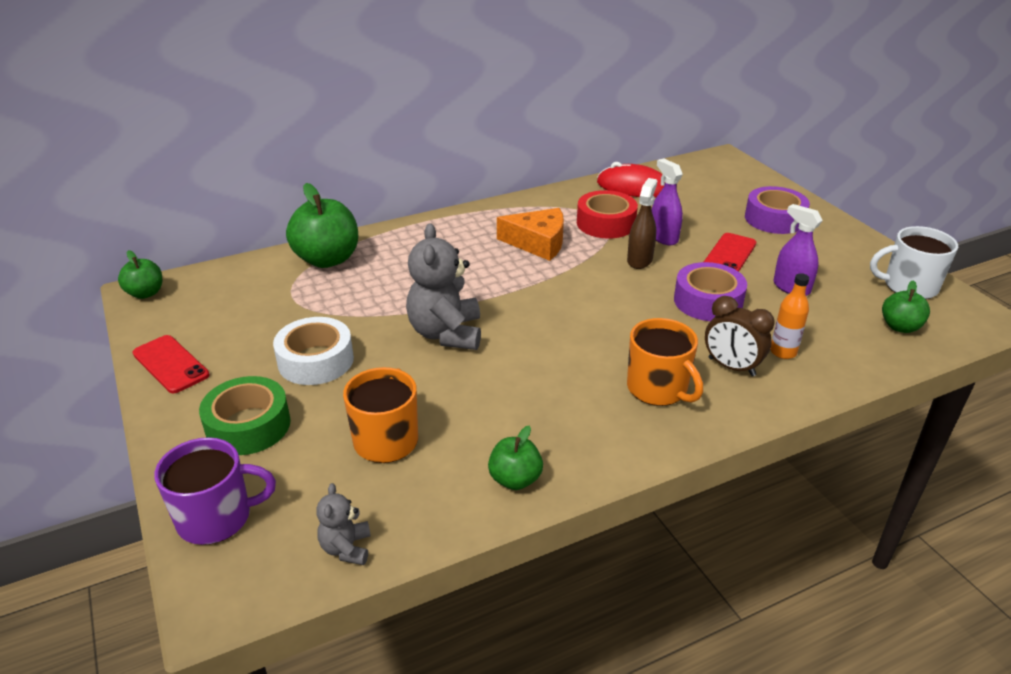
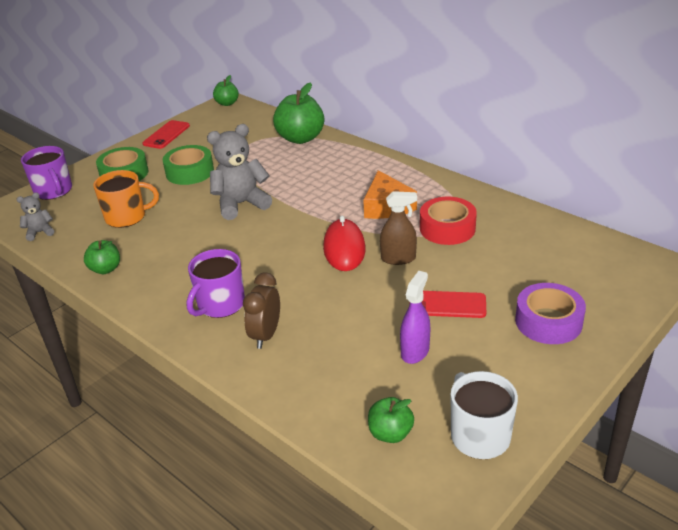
camera: 70 degrees right, 0 degrees up
white tape [273,317,354,385] -> green tape [163,145,214,185]
red mouse [597,162,664,198] -> red mouse moved to [323,216,365,271]
orange mug [627,318,703,406] -> purple mug [187,249,245,318]
purple spray bottle [652,158,683,245] -> none
purple tape [674,262,747,321] -> none
orange bottle [770,273,809,359] -> none

